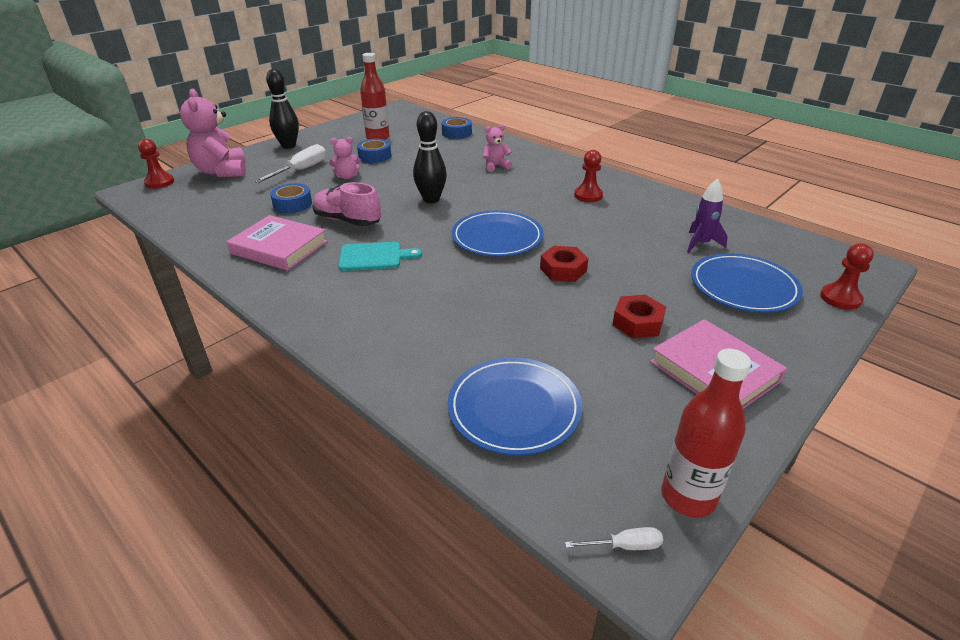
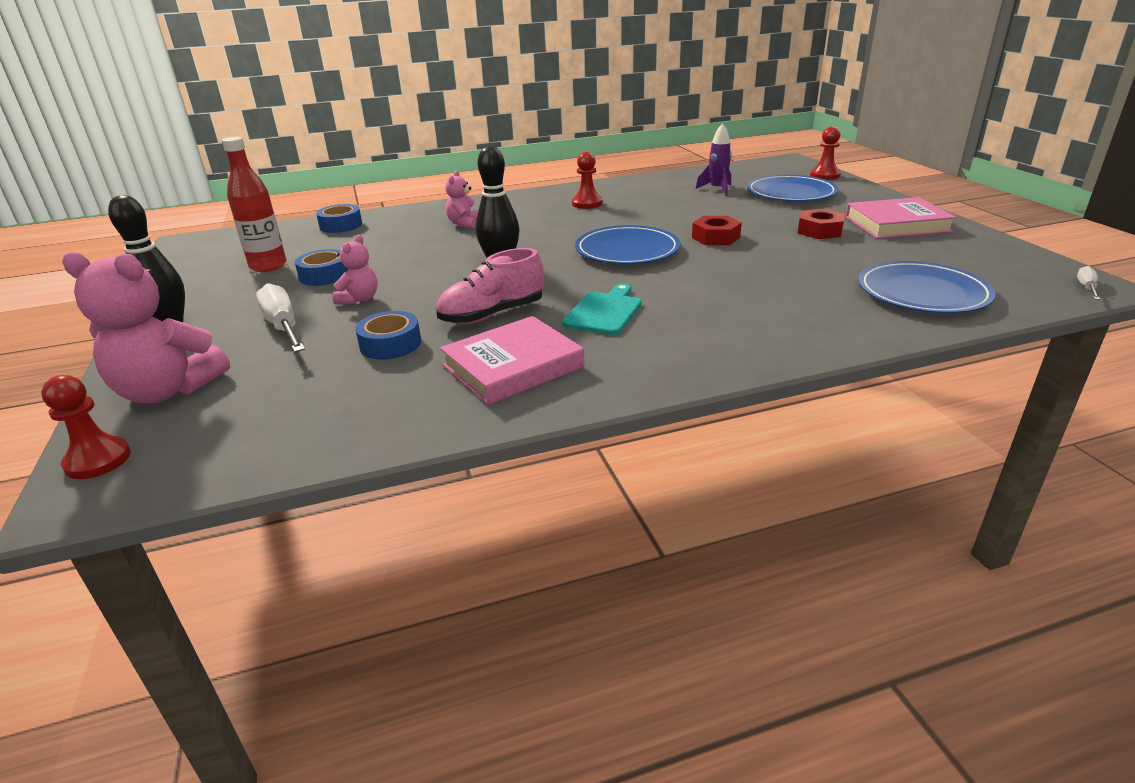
camera: 60 degrees left, 5 degrees down
red bottle [661,349,751,517] -> none

